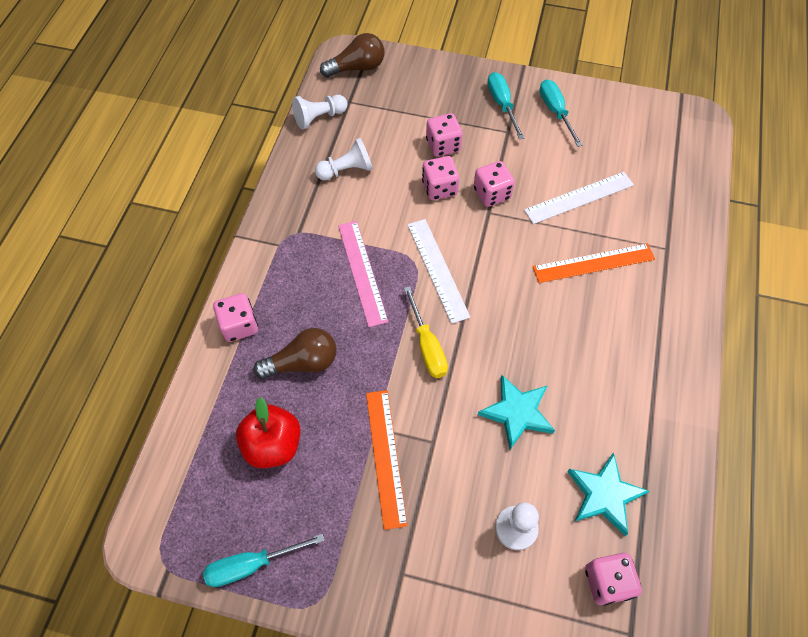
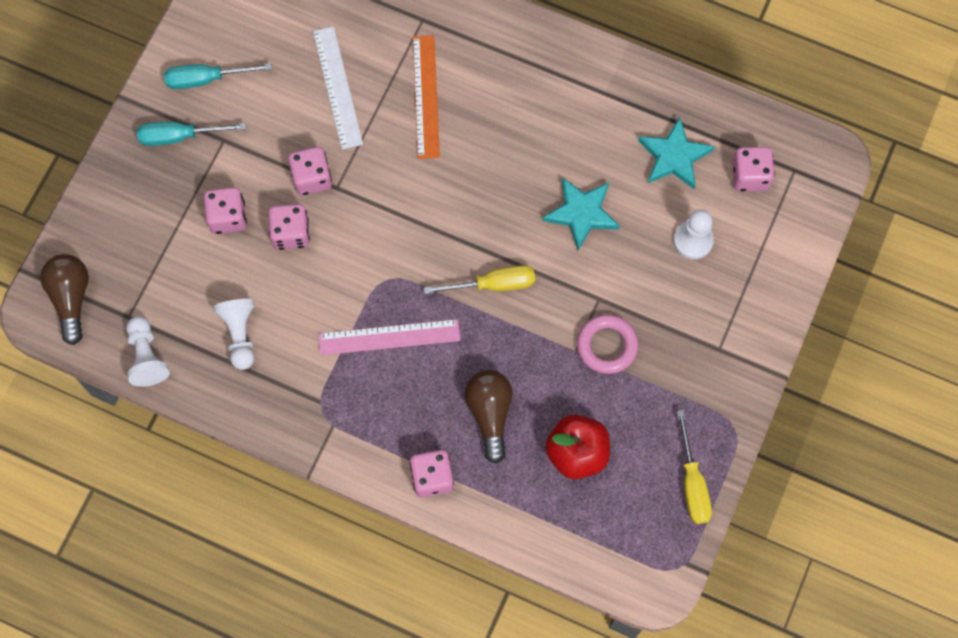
camera: 80 degrees left, 10 degrees up
turquoise screwdriver [203,534,325,587] -> yellow screwdriver [677,410,712,524]
orange ruler [366,390,407,530] -> pink ring [577,314,639,374]
white ruler [407,219,470,324] -> none

